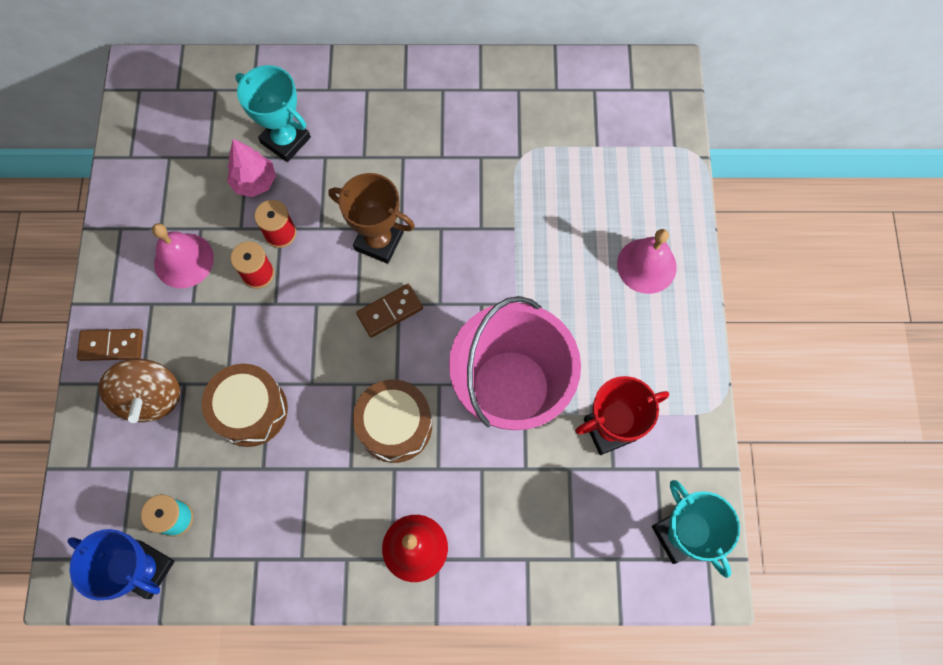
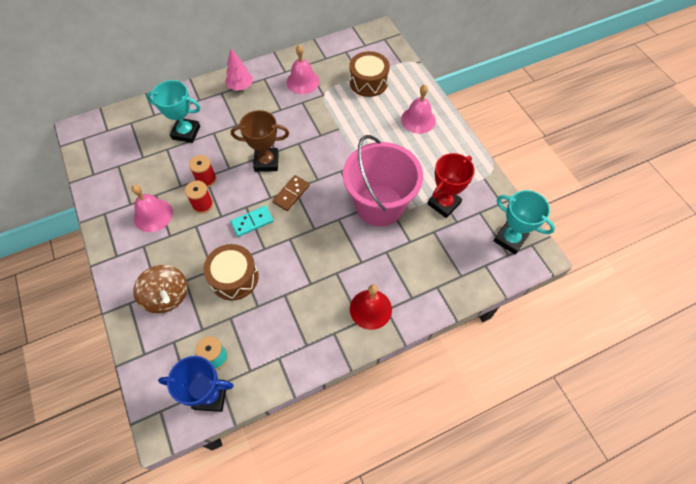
camera: 25 degrees left, 10 degrees down
brown domino [77,329,143,361] -> none
pink tree [227,139,276,197] -> pink tree moved to [225,49,253,91]
brown drum [353,379,432,463] -> brown drum moved to [349,51,390,97]
none -> turquoise domino [230,206,274,237]
none -> pink bell [286,45,319,94]

